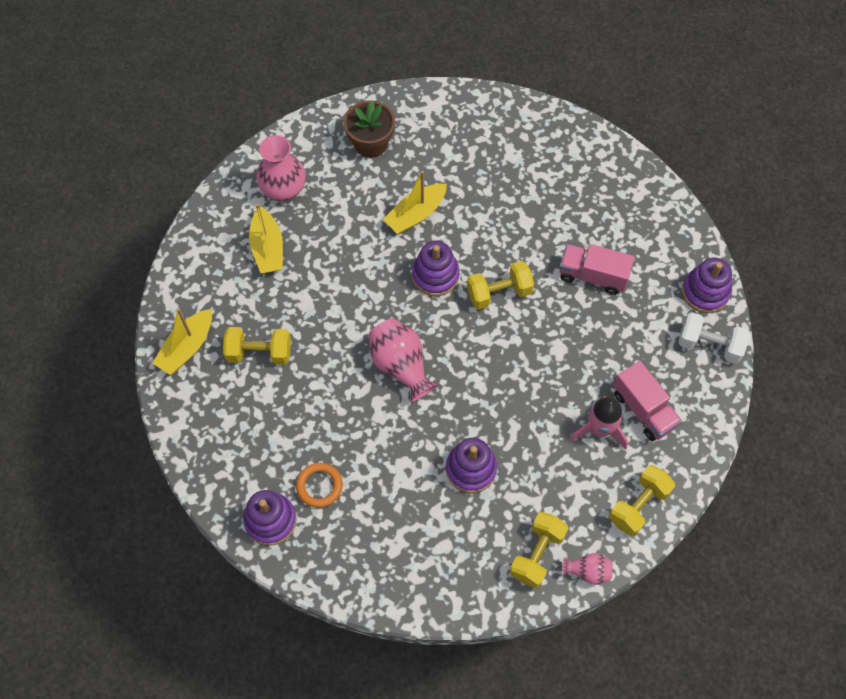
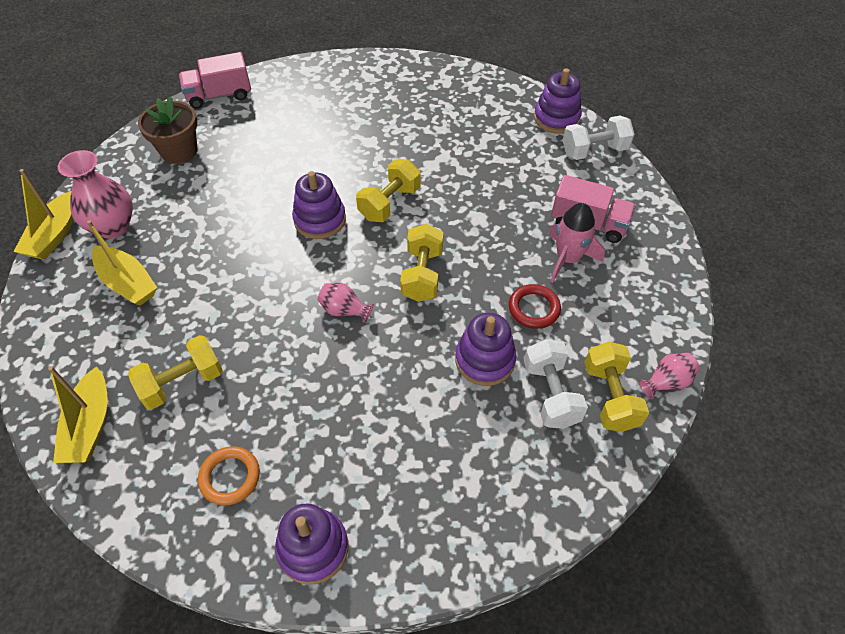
camera: 35 degrees left, 10 degrees down
orange ring [296,463,343,508] -> orange ring moved to [198,446,260,506]
pink vase [369,318,438,403] -> pink vase [317,283,374,323], size x0.55
yellow boat [383,171,447,234] -> yellow boat moved to [14,169,74,260]
pink truck [559,244,635,295] -> pink truck moved to [179,52,251,109]
yellow dumbbell [609,465,675,536] -> yellow dumbbell moved to [400,224,444,302]
none -> red ring [509,284,561,329]
none -> white dumbbell [524,339,588,429]

